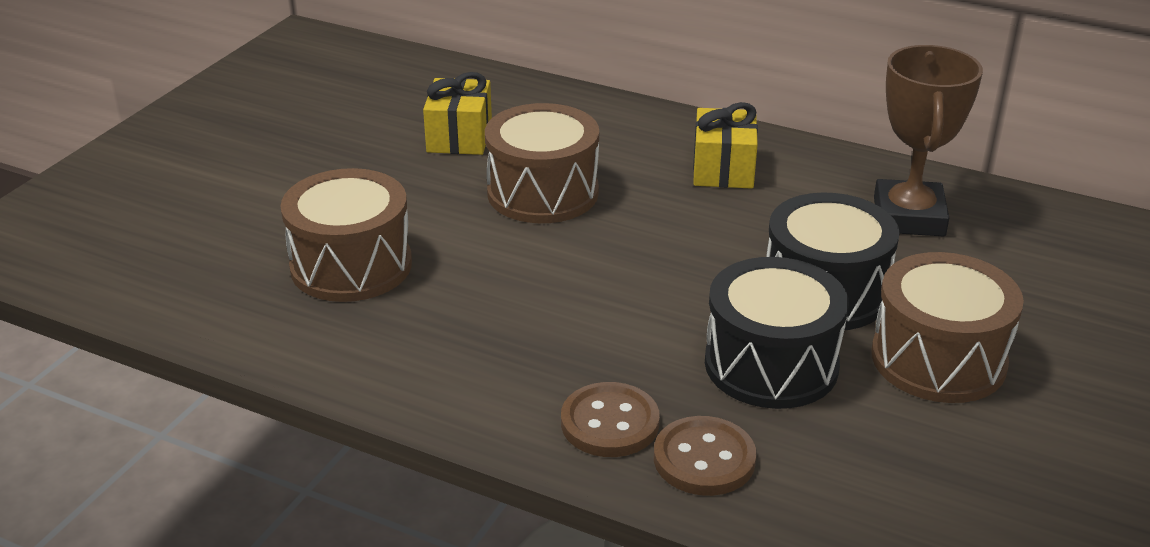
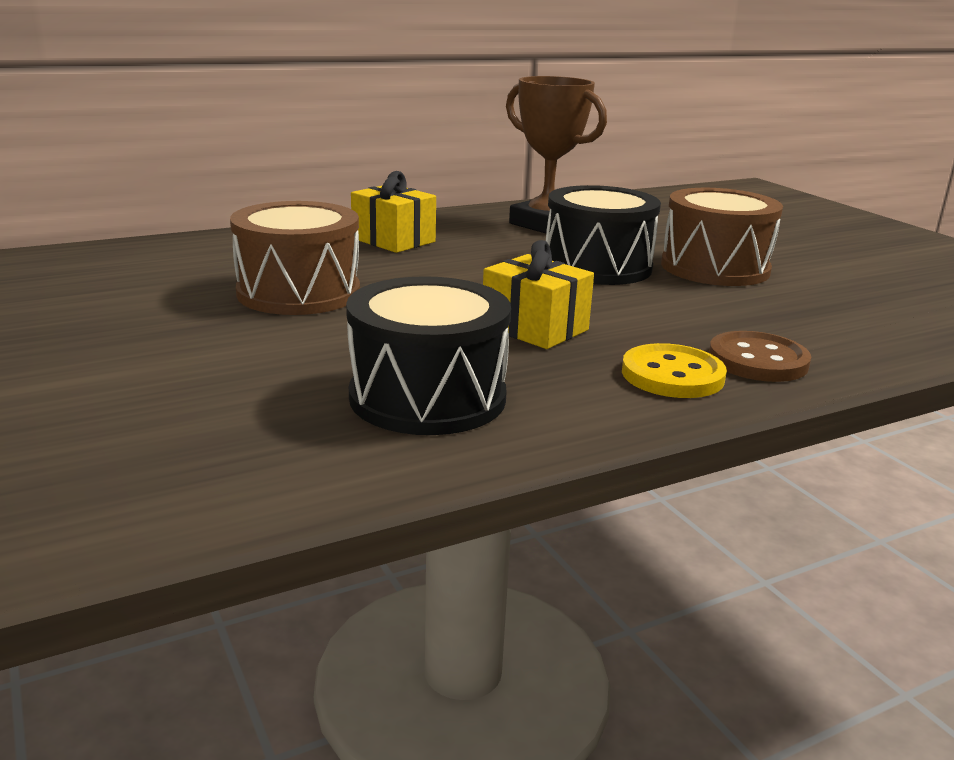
camera: 55 degrees left, 10 degrees down
brown drum [280,168,412,302] -> none
yellow gift [423,72,492,155] -> yellow gift moved to [483,240,594,349]
brown button [561,382,660,457] -> yellow button [622,343,727,398]
black drum [705,257,849,409] -> black drum moved to [346,276,511,435]

